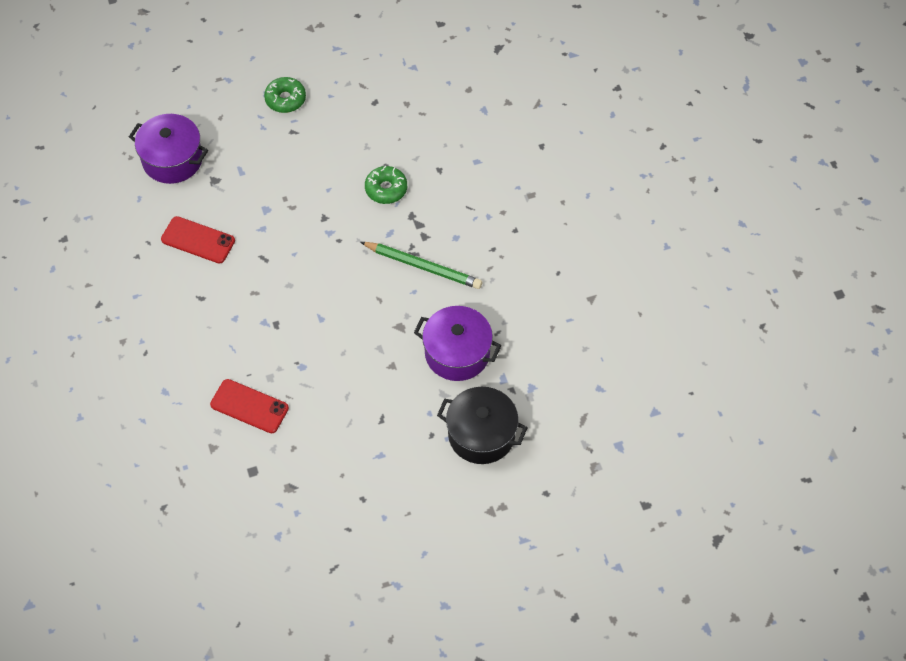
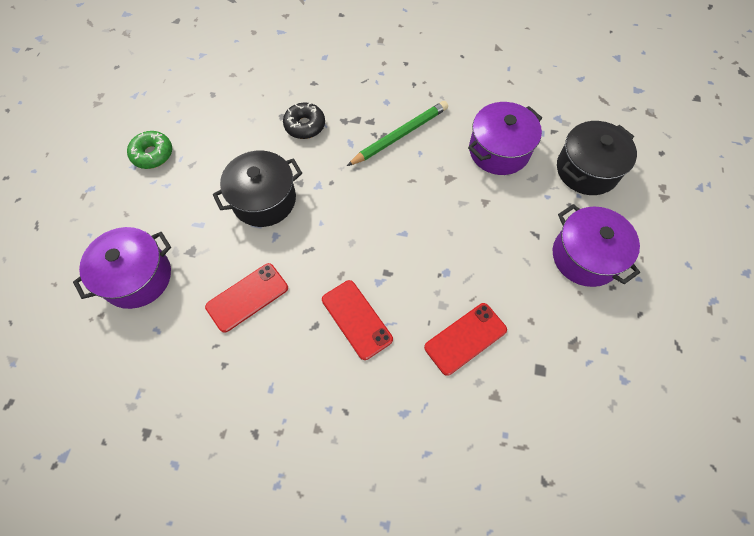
camera: 60 degrees left, 5 degrees up
green donut [365,166,407,204] -> black donut [283,103,325,139]
none -> black pot [213,150,302,227]
none -> red phone [322,280,393,360]
none -> purple pot [553,204,640,287]

